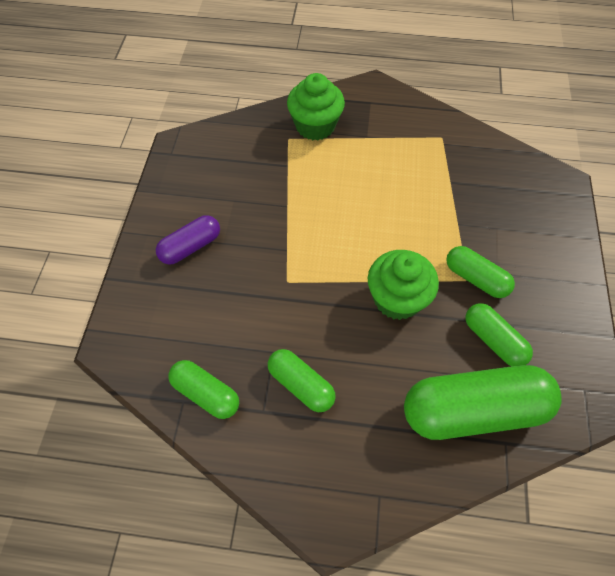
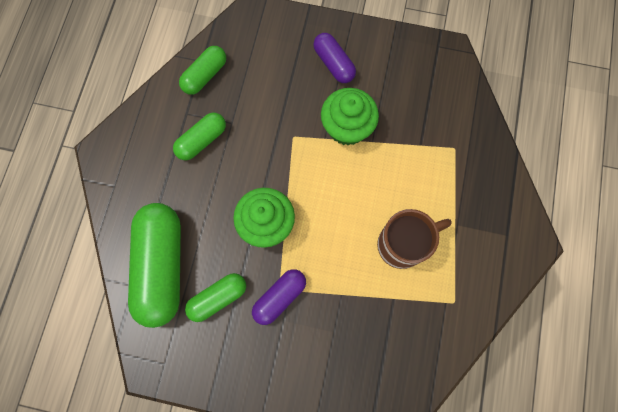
camera: 95 degrees right, 15 degrees up
green cupcake [287,73,345,140] -> green cupcake moved to [321,88,379,146]
green capsule [446,246,515,298] -> purple capsule [252,269,306,325]
none -> brown mug [377,209,452,269]

